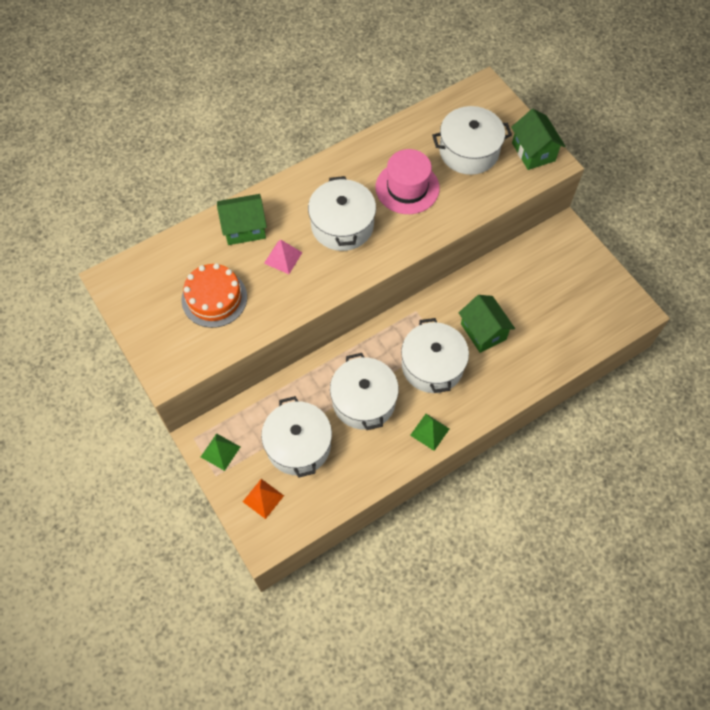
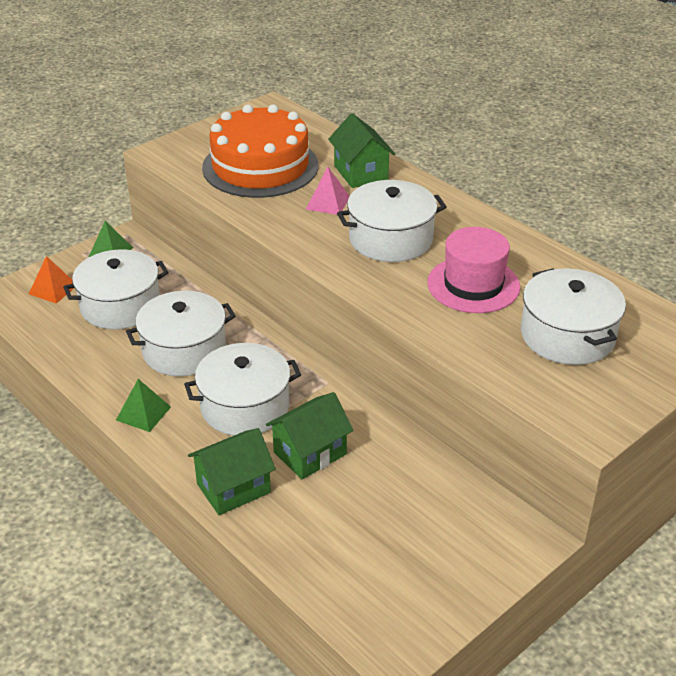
camera: 80 degrees right, 25 degrees down
orange cake [181,263,247,328] -> orange cake [202,104,318,198], size x1.52
green house [511,109,565,170] -> green house moved to [188,428,276,515]

